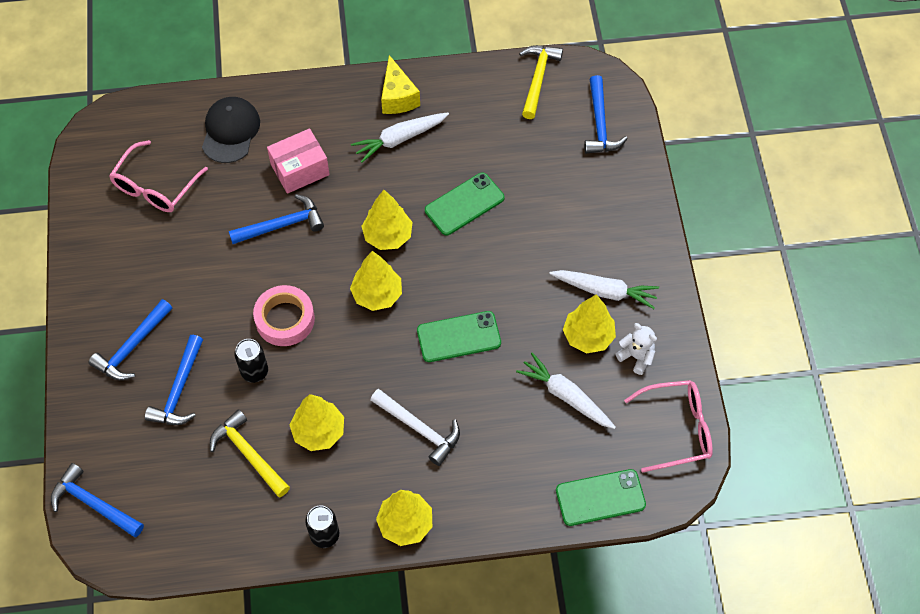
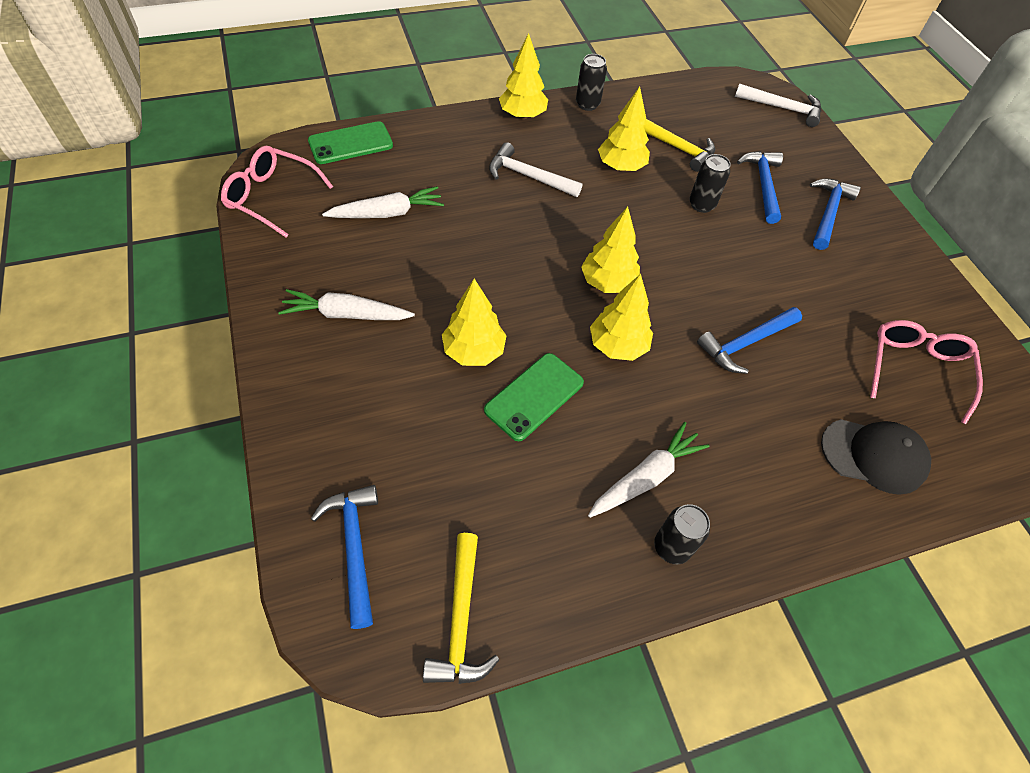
camera: 165 degrees right, 5 degrees down
blue hammer [51,463,144,537] -> white hammer [735,84,821,127]
black cap [202,97,260,163] -> black cap turned 75 degrees counterclockwise [821,419,931,495]
pink tape [253,285,315,346] -> none
pink box [267,128,330,194] -> none
yellow cheese [381,55,420,114] -> black can [654,504,710,564]
green phone [417,311,501,362] -> none
white carrot [516,353,616,429] -> white carrot turned 45 degrees counterclockwise [322,186,444,218]
yellow tree [563,294,616,353] -> yellow tree moved to [442,279,507,366]
white teddy bear [615,323,657,375] -> none
pink glasses [624,380,713,473] -> pink glasses turned 45 degrees clockwise [221,146,333,237]

